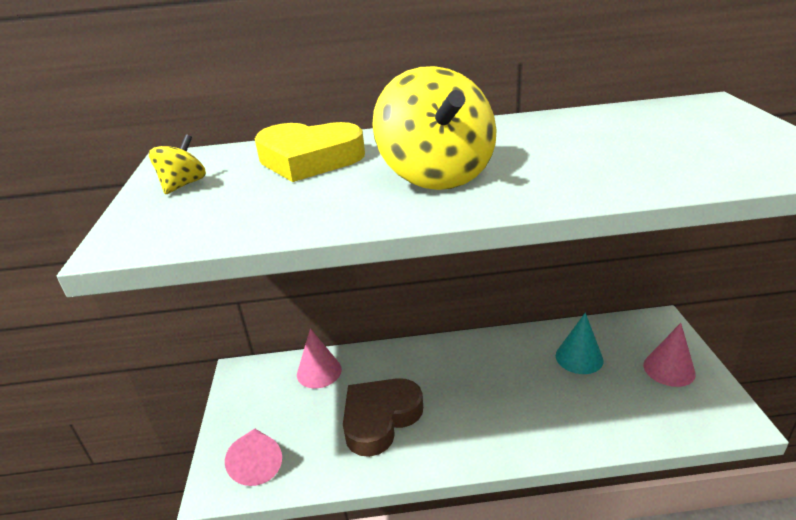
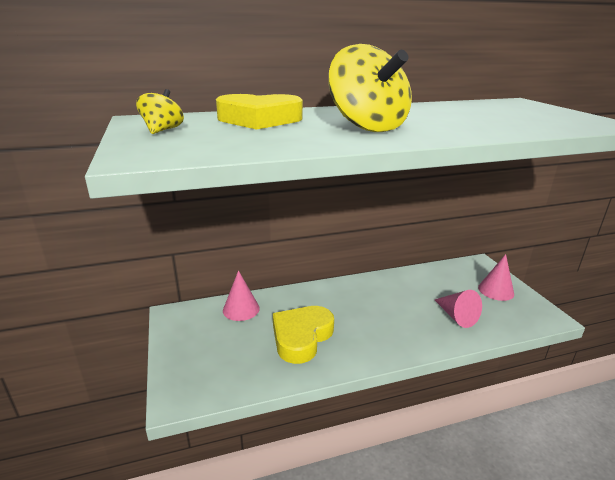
camera: 15 degrees left, 5 degrees down
pink cone [225,429,282,486] -> pink cone moved to [434,290,482,328]
brown heart [343,378,423,457] -> yellow heart [273,306,334,364]
turquoise cone [556,313,603,374] -> none

